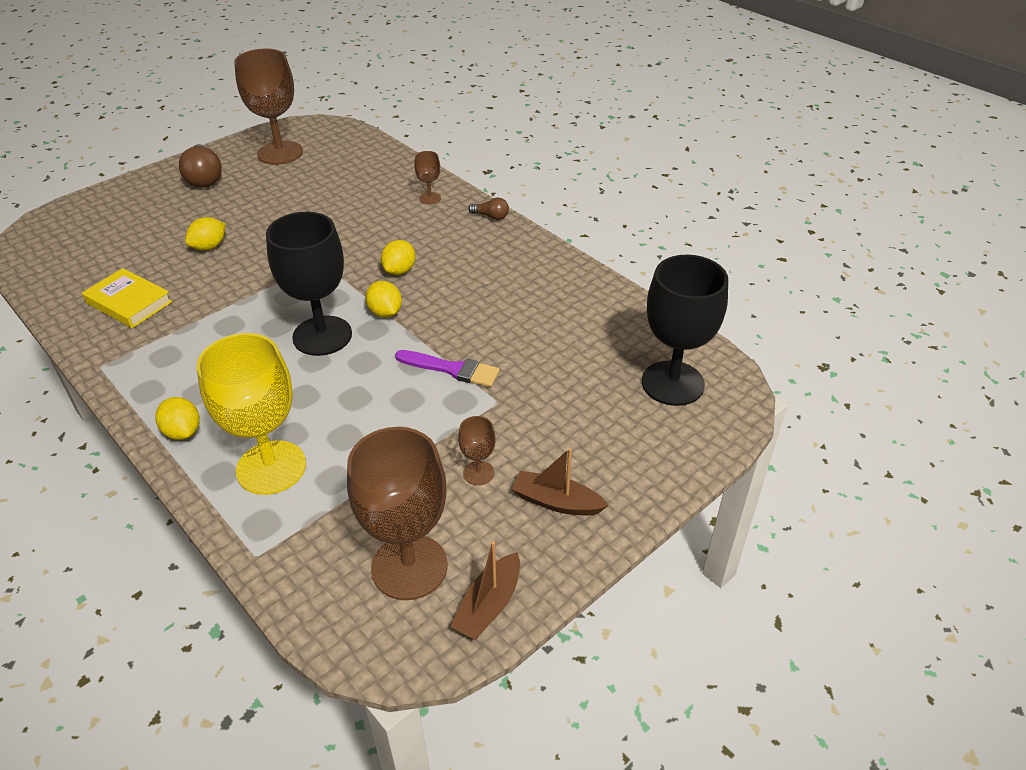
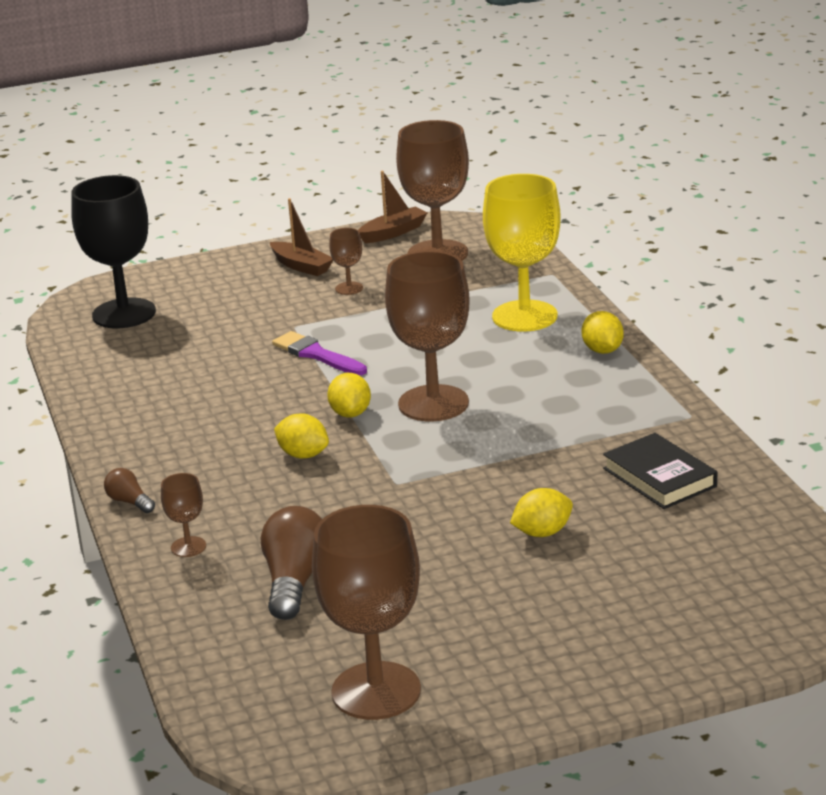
camera: 155 degrees left, 15 degrees down
yellow book [82,268,172,328] -> black book [603,433,717,509]
brown light bulb [179,144,222,188] -> brown light bulb moved to [261,506,322,620]
black goblet [266,212,352,356] -> brown goblet [385,251,470,421]
yellow lemon [381,240,415,275] -> yellow lemon turned 75 degrees clockwise [274,413,329,459]

